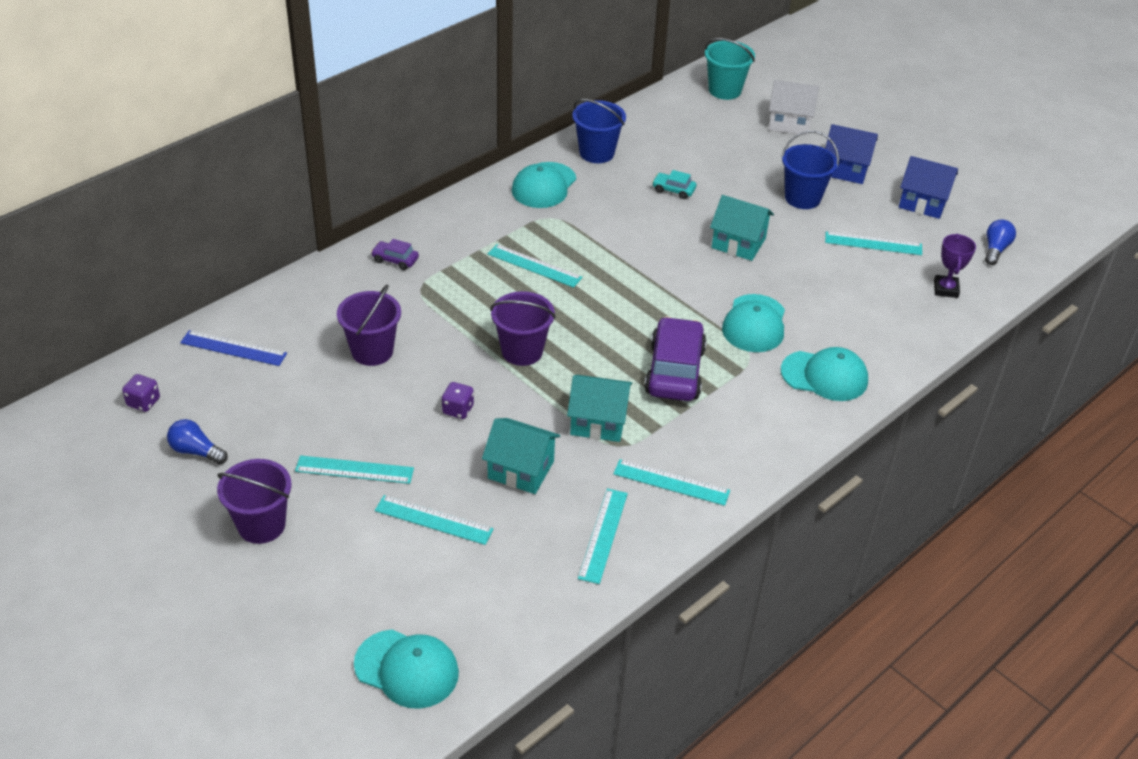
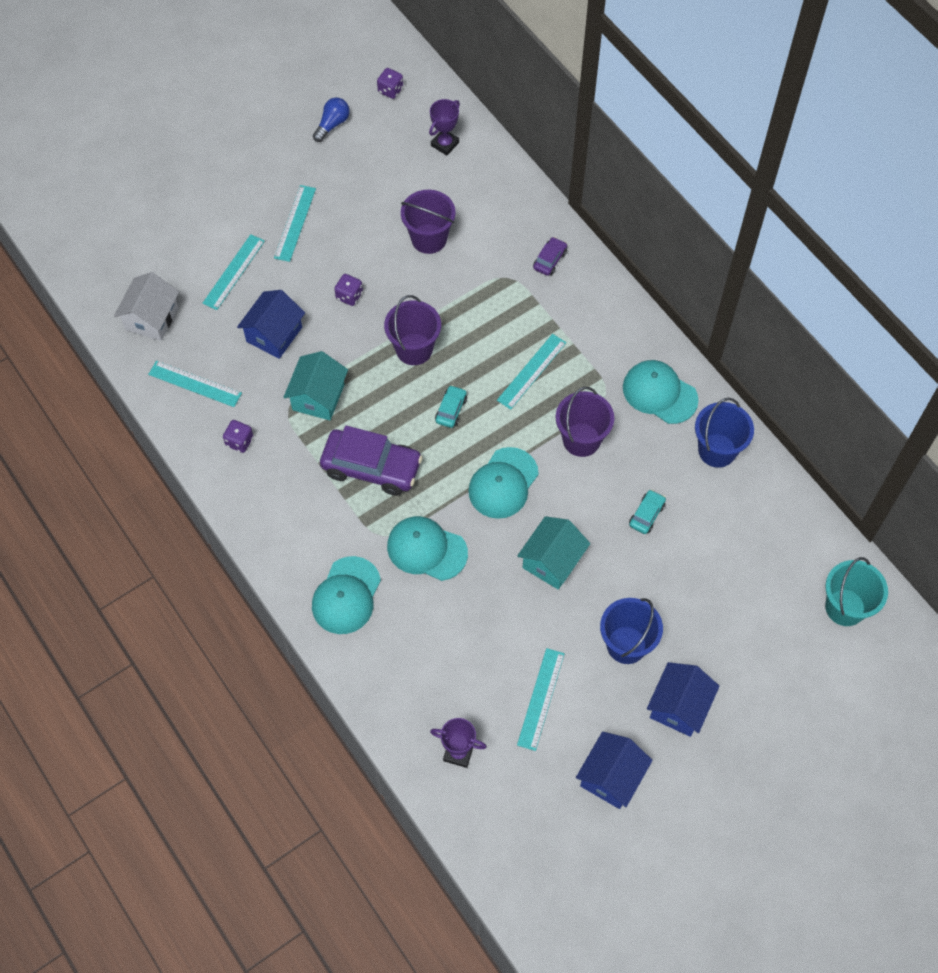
camera: 100 degrees right, 20 degrees up
blue ruler [180,330,287,366] -> purple trophy [429,99,460,156]
purple bucket [217,459,292,544] -> purple bucket moved to [556,387,614,457]
turquoise cap [354,629,459,709] -> turquoise cap moved to [468,447,539,519]
turquoise house [482,418,560,494] -> blue house [237,290,305,359]
turquoise ruler [613,459,730,506] -> purple dice [223,420,253,453]
white house [768,80,819,136] -> white house moved to [114,272,179,341]
blue light bulb [985,219,1016,265] -> none
none -> turquoise car [435,385,467,428]

